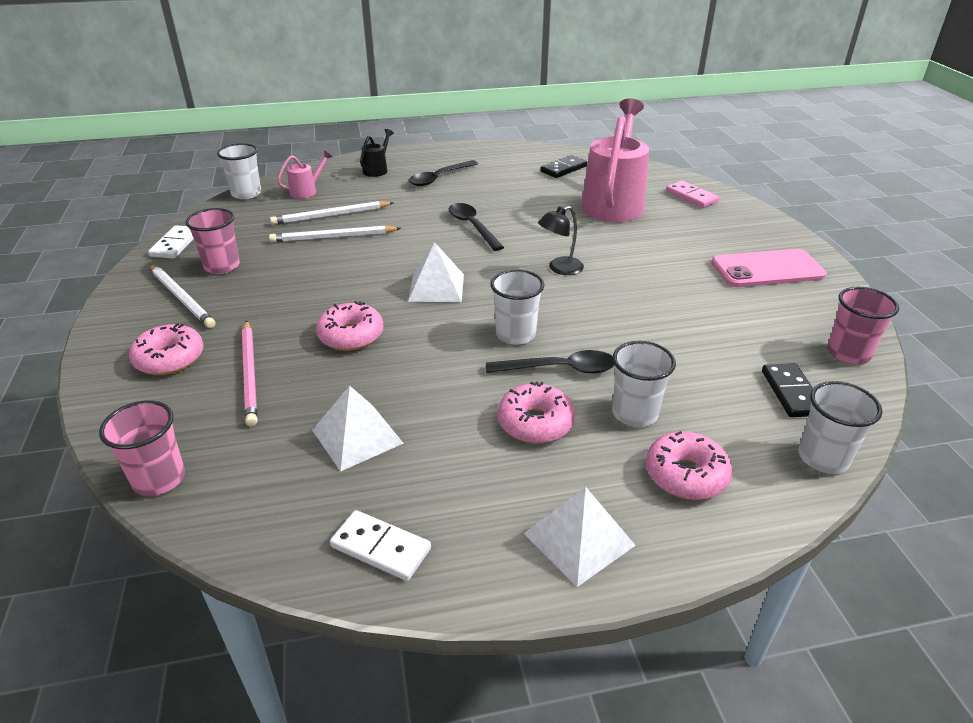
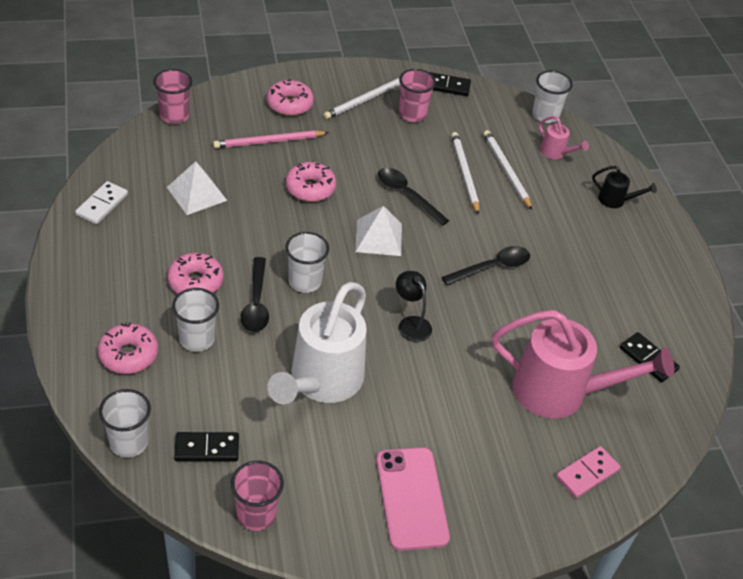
camera: 85 degrees right, 10 degrees up
white domino [148,225,194,259] -> black domino [429,72,471,96]
black spoon [409,160,478,186] -> black spoon moved to [378,168,449,226]
white pyramid [523,487,636,587] -> none
none -> white watering can [267,282,367,404]

